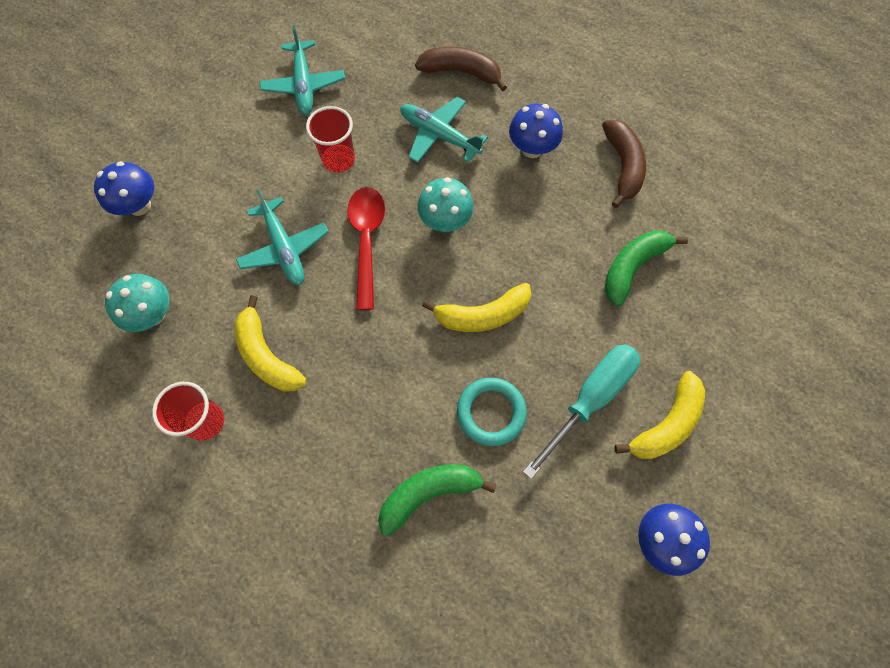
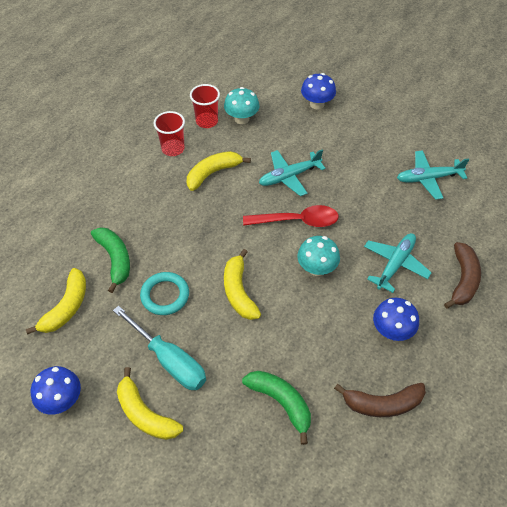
camera: 90 degrees right, 15 degrees down
red cup [306,106,355,172] -> red cup moved to [190,84,220,128]
none -> yellow banana [26,268,86,334]

